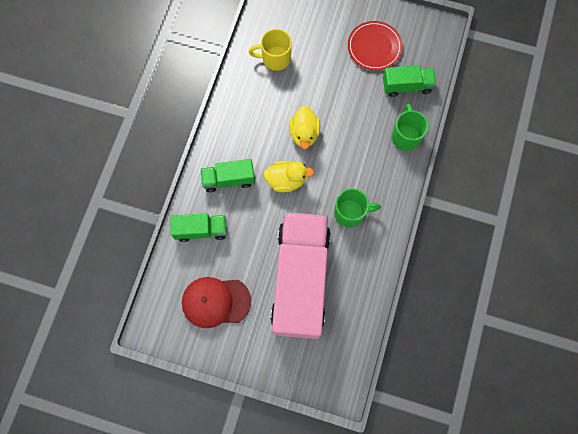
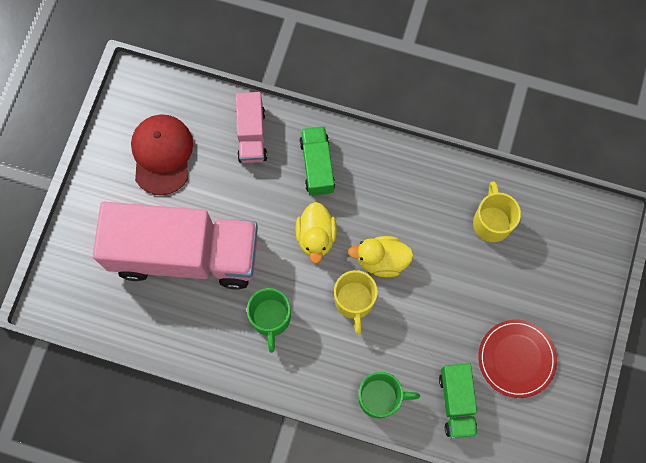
camera: 90 degrees right, 0 degrees up
green truck [171,213,227,242] -> pink truck [236,92,267,163]
none -> yellow mug [334,270,378,335]

